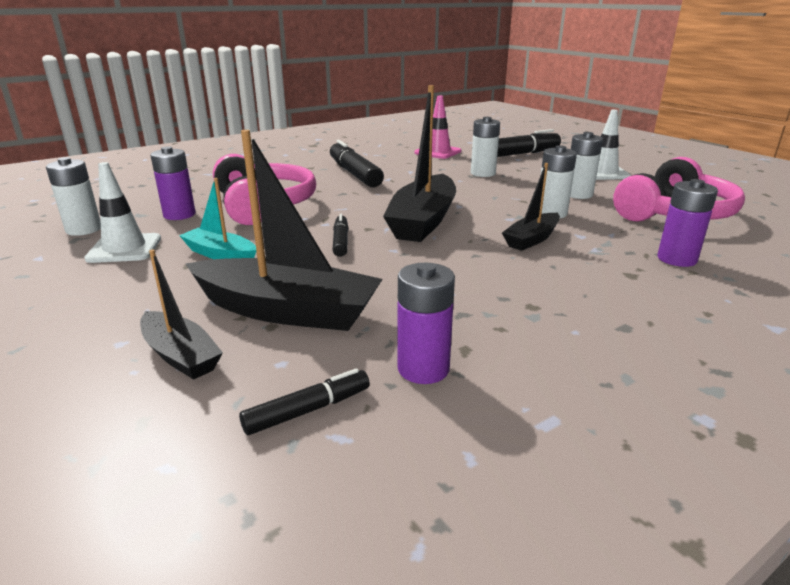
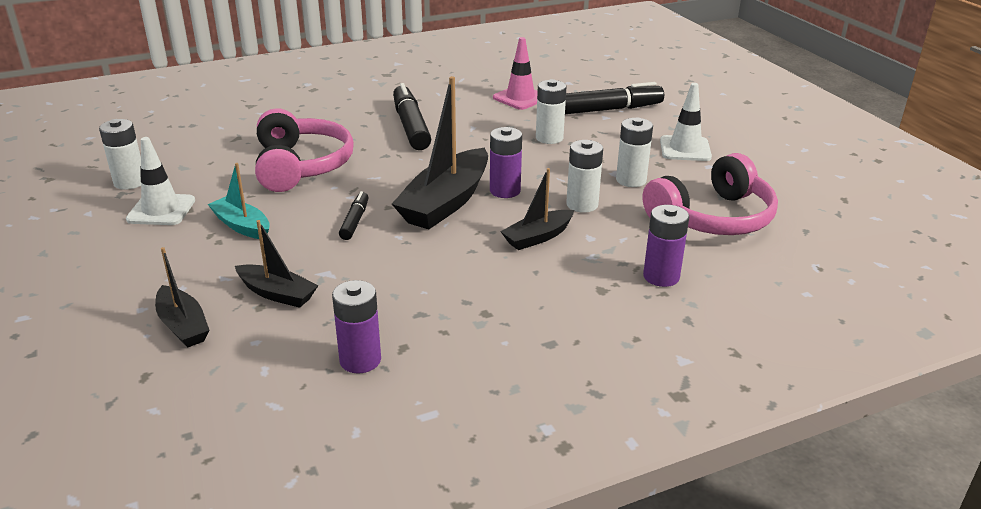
camera: 10 degrees right, 5 degrees up
purple battery [150,146,196,220] -> purple battery moved to [490,127,522,198]
black boat [186,130,383,331] -> black boat [235,220,319,308], size x0.55
black marker [239,368,370,435] -> none

